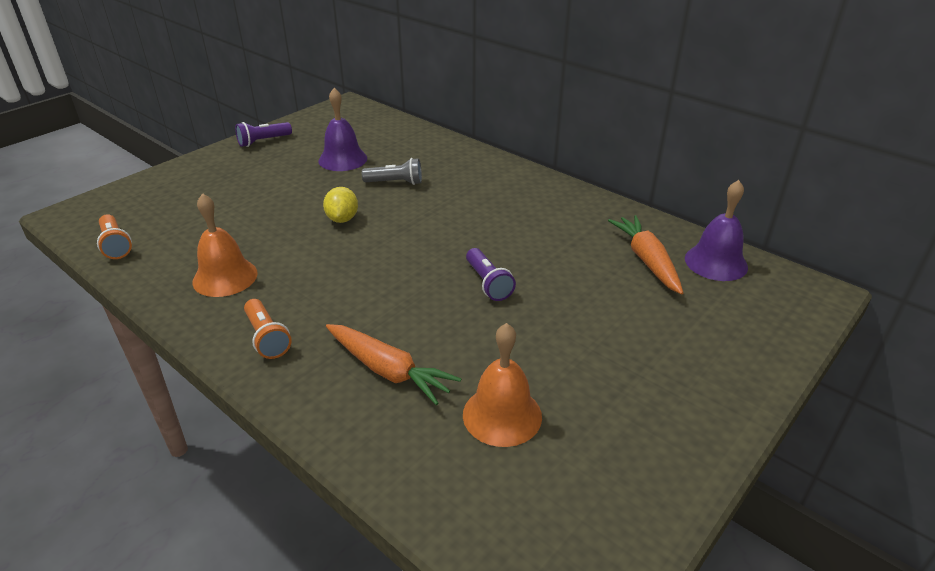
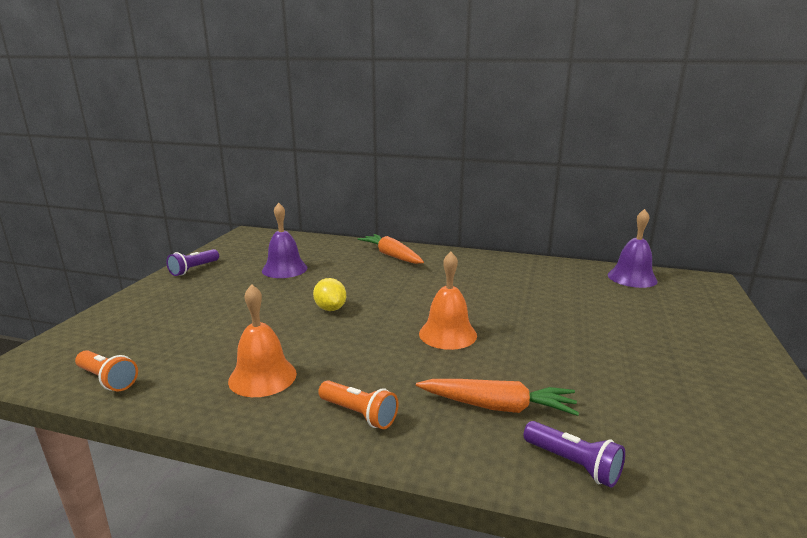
camera: 25 degrees left, 15 degrees down
grey flashlight [362,158,422,185] -> none
orange bell [463,323,542,447] -> orange bell moved to [419,252,477,350]
purple flashlight [466,248,516,301] -> purple flashlight moved to [524,421,625,488]
orange carrot [608,215,683,295] -> orange carrot moved to [357,234,424,264]

